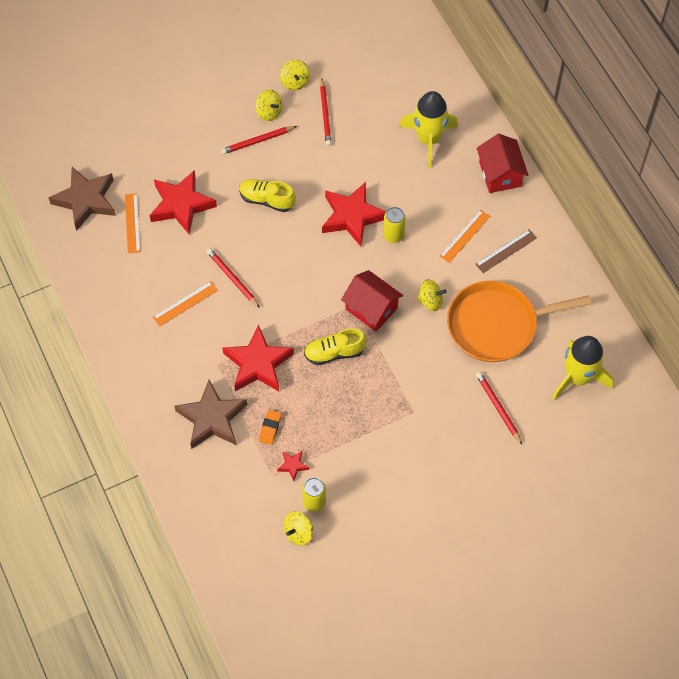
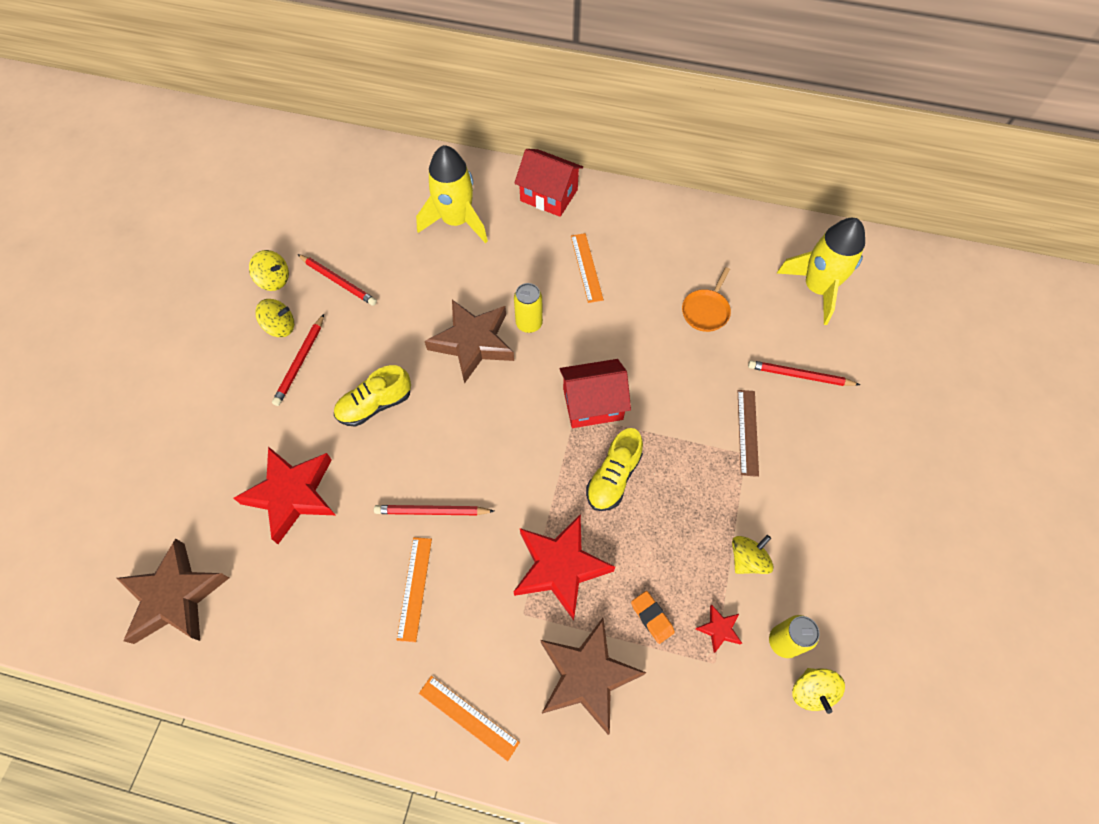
camera: 50 degrees left, 0 degrees up
orange ruler [125,193,141,253] -> orange ruler moved to [419,676,520,761]
red star [322,182,386,246] -> brown star [425,300,514,384]
yellow spinning top [417,279,446,311] -> yellow spinning top moved to [732,535,773,574]
orange pan [447,281,591,362] -> orange pan [682,267,731,332], size x0.44
brown ruler [475,229,537,273] -> brown ruler moved to [738,390,759,477]

